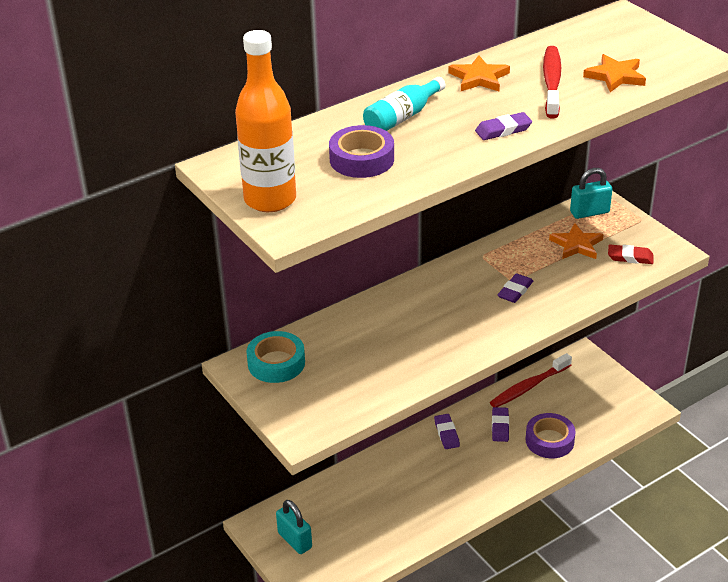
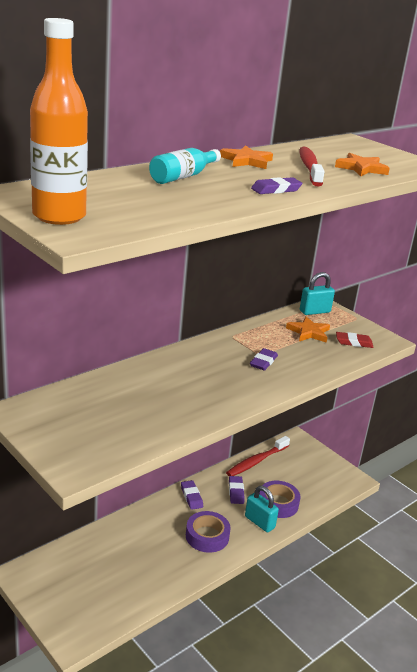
camera: 10 degrees left, 10 degrees down
turquoise tape [246,331,305,383] -> none
turquoise padlock [276,500,312,554] -> turquoise padlock moved to [245,486,279,532]
purple tape [329,125,394,178] -> purple tape moved to [186,511,231,553]

